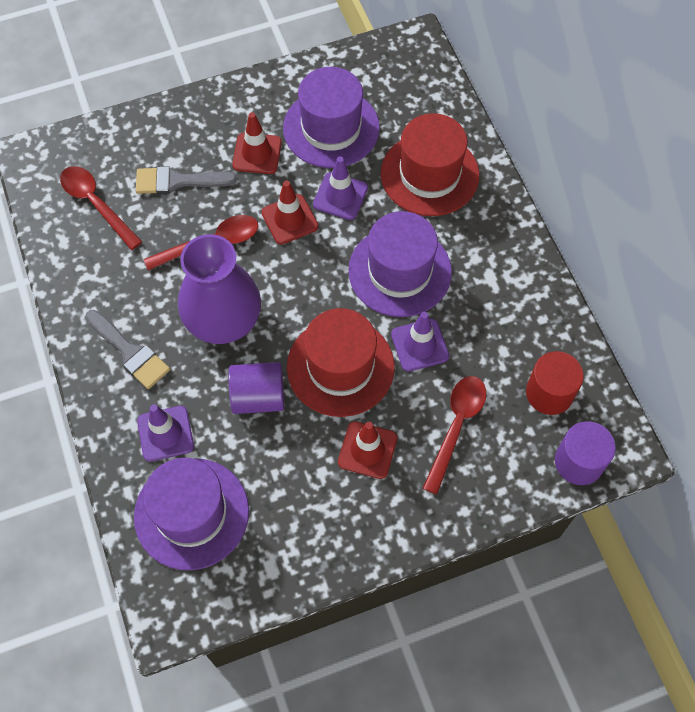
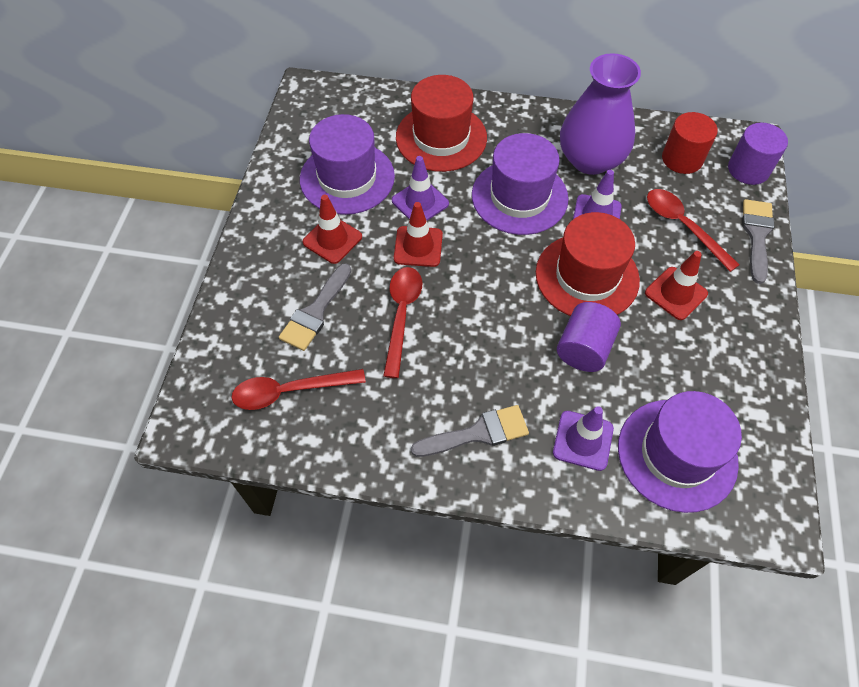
camera: 60 degrees left, 5 degrees down
purple vase [178,234,261,344] -> purple vase moved to [560,53,641,175]
none -> grey brush [742,199,774,284]

